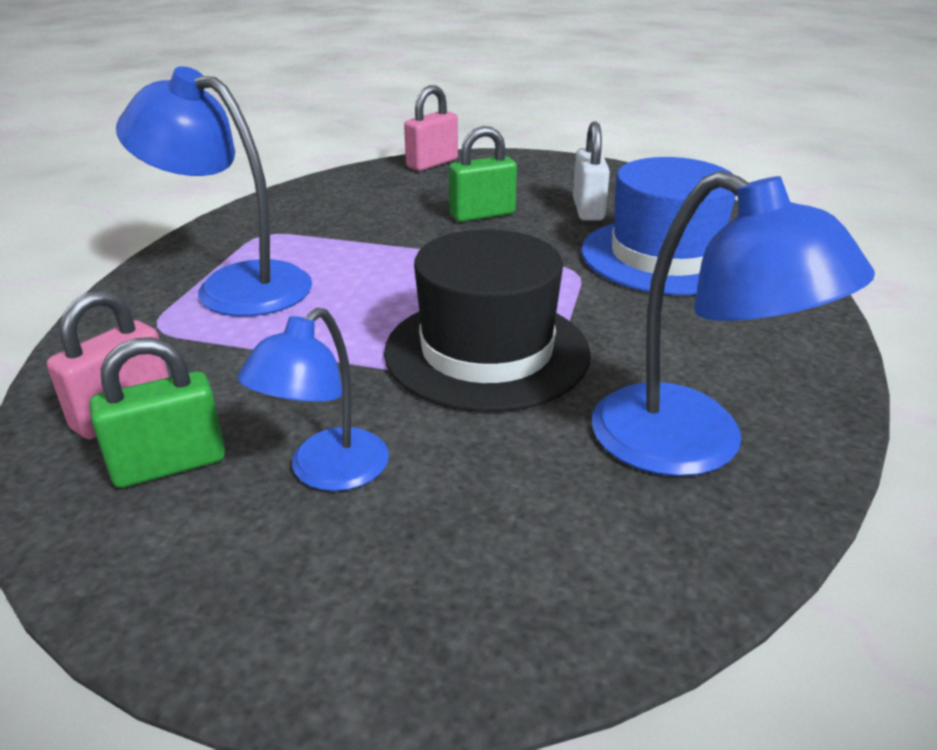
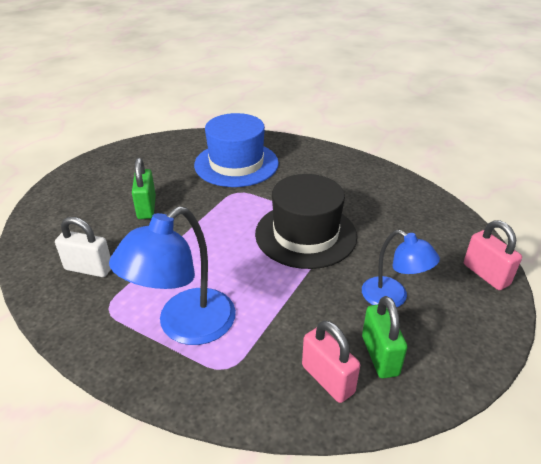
camera: 75 degrees left, 5 degrees up
pink padlock [404,85,458,171] -> pink padlock moved to [464,220,522,290]
white padlock [573,121,610,221] -> white padlock moved to [55,217,111,277]
blue lamp [592,171,875,477] -> none

